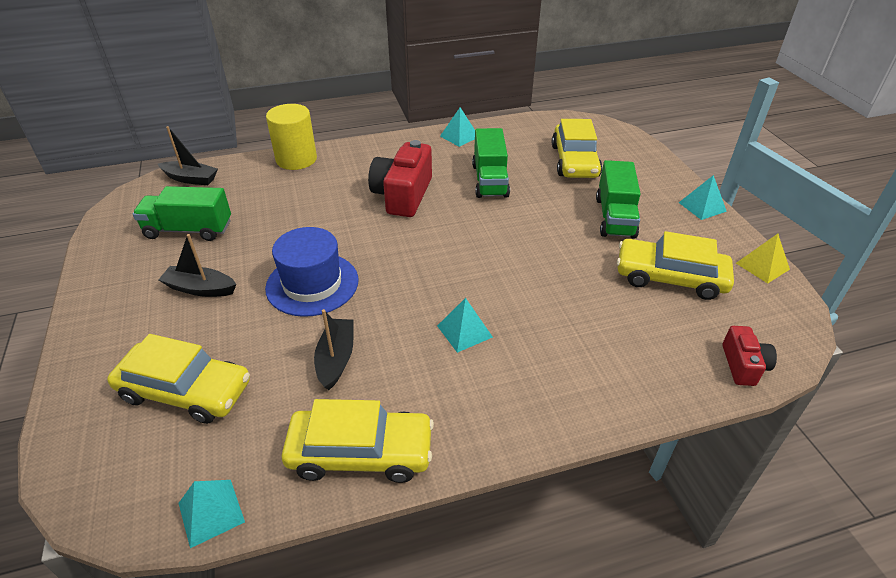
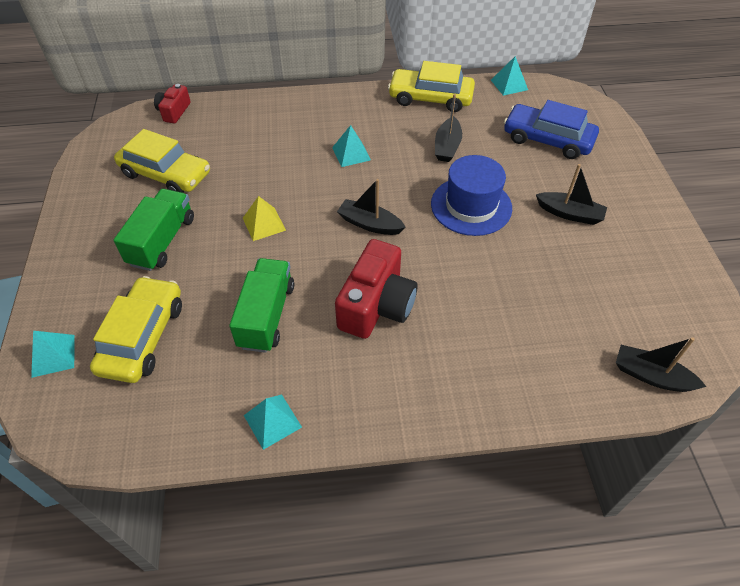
camera: 170 degrees left, 10 degrees up
yellow car [107,334,250,424] -> blue car [504,100,599,159]
green truck [133,186,231,241] -> none
yellow cylinder [266,104,317,170] -> none
turquoise pyramid [679,175,727,220] -> turquoise pyramid moved to [31,331,75,378]
yellow pyramid [736,234,790,283] -> yellow pyramid moved to [243,196,286,241]
none -> black boat [337,179,406,235]

